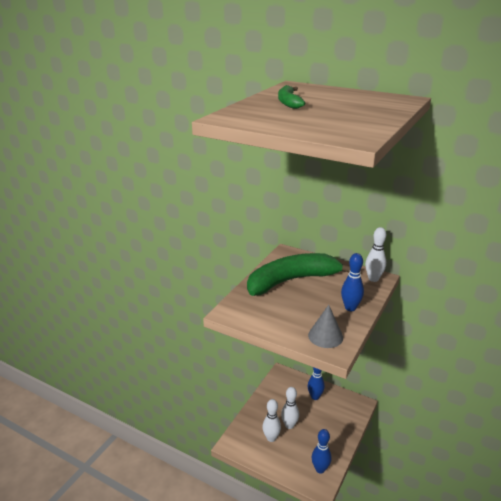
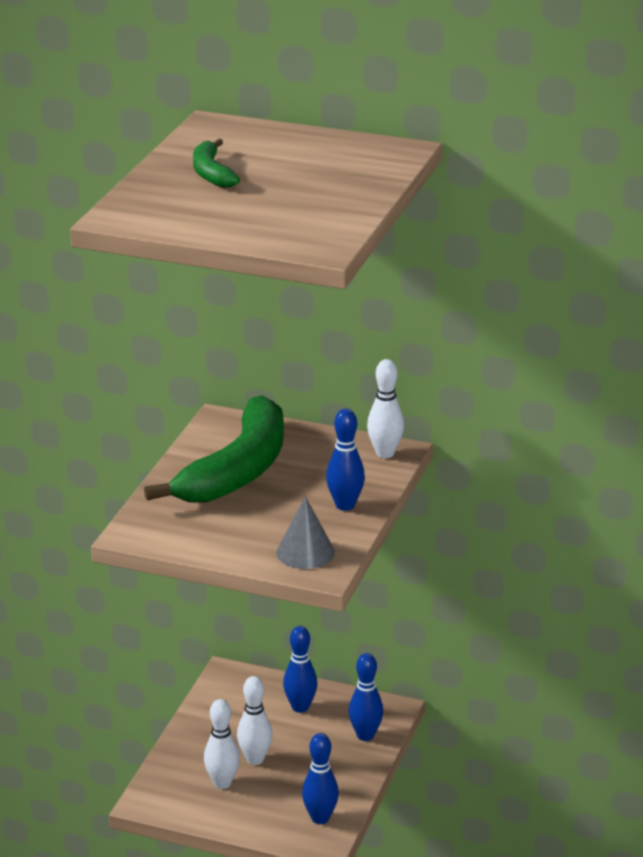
camera: 10 degrees left, 0 degrees up
green banana [247,253,350,296] -> green banana turned 150 degrees clockwise [144,395,284,502]
none -> blue bowling pin [349,653,383,741]

